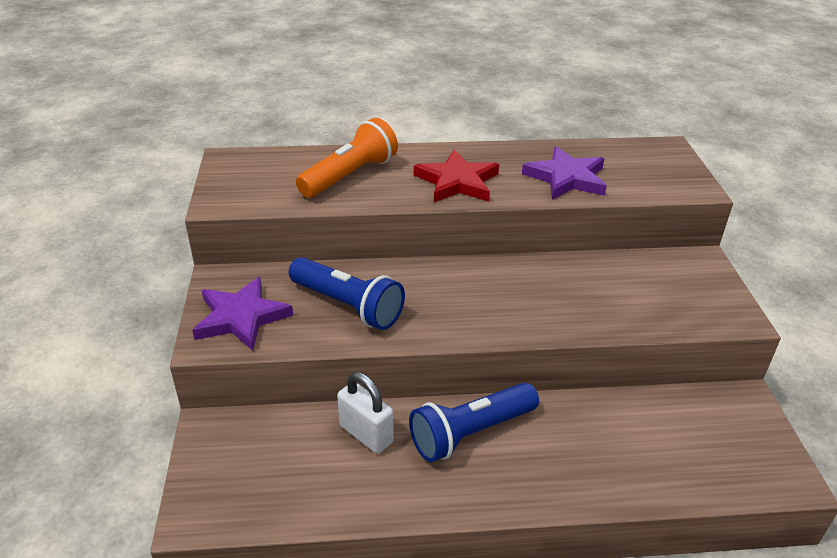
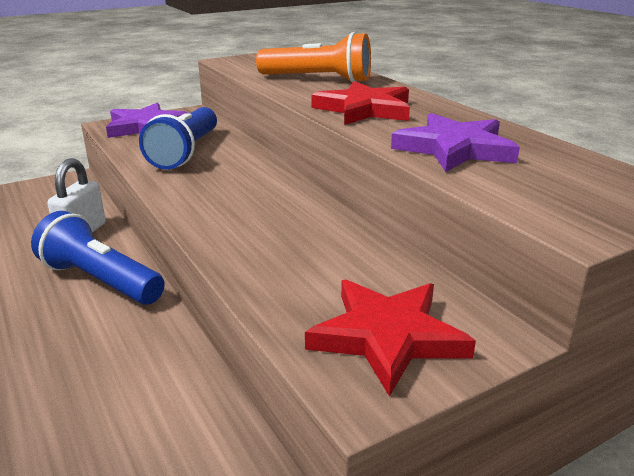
camera: 65 degrees right, 10 degrees down
none -> red star [305,280,476,397]

